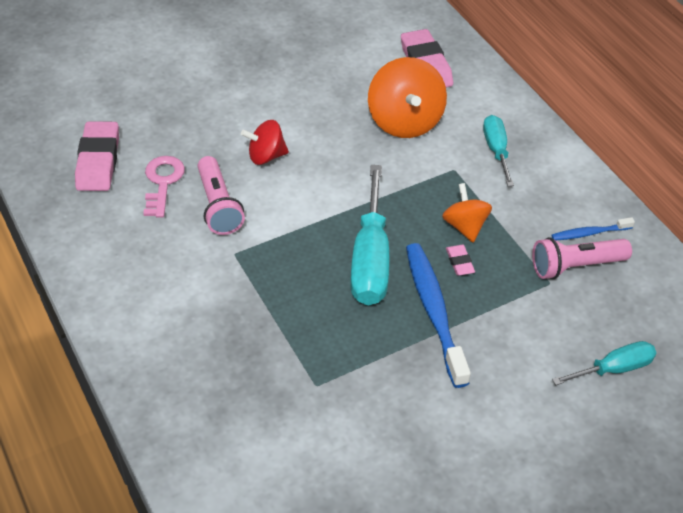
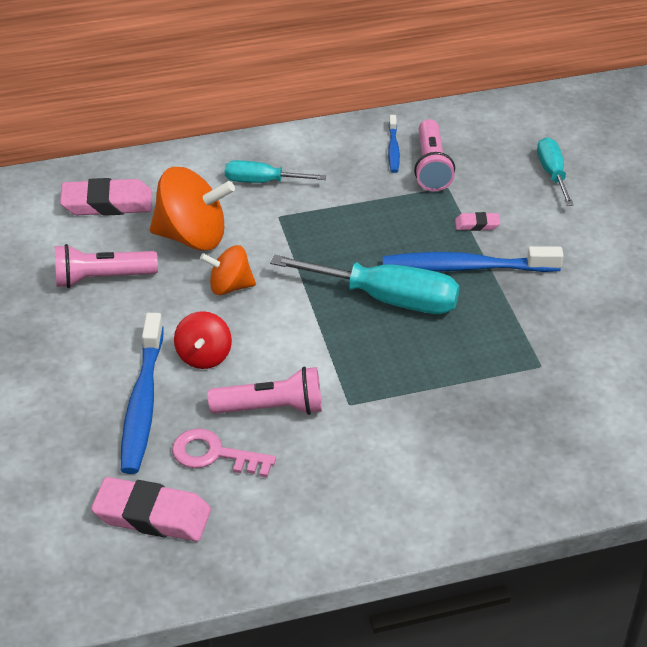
camera: 75 degrees left, 5 degrees down
orange spinning top [442,183,492,242] -> orange spinning top moved to [200,245,256,295]
pink eraser [446,245,475,276] -> pink eraser moved to [455,212,500,231]
none -> pink flashlight [55,244,158,288]
none -> blue toothbrush [121,313,164,474]

